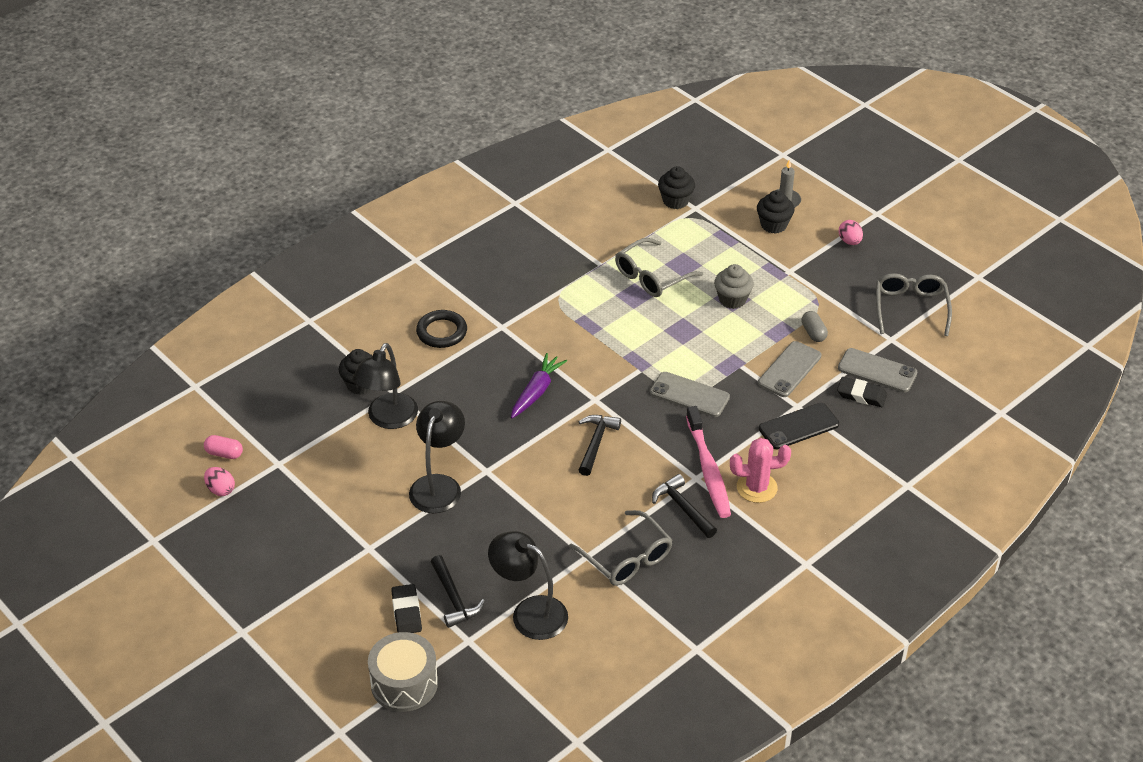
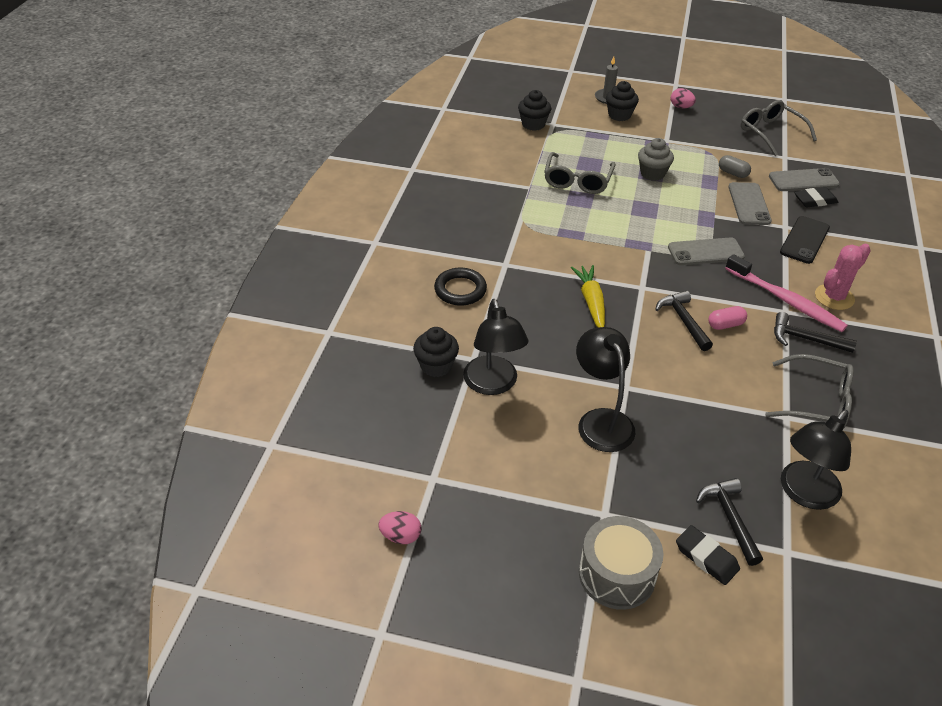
camera: 35 degrees left, 0 degrees up
pink capsule [204,435,243,459] -> pink capsule moved to [708,306,747,330]
grey drum [368,632,438,712] -> grey drum moved to [579,516,663,610]
black hammer [431,555,485,628] -> black hammer turned 135 degrees counterclockwise [696,478,763,566]
black lamp [488,531,568,640] -> black lamp turned 45 degrees counterclockwise [781,410,851,510]
purple carrot [511,353,567,418] -> yellow carrot [571,265,605,328]

